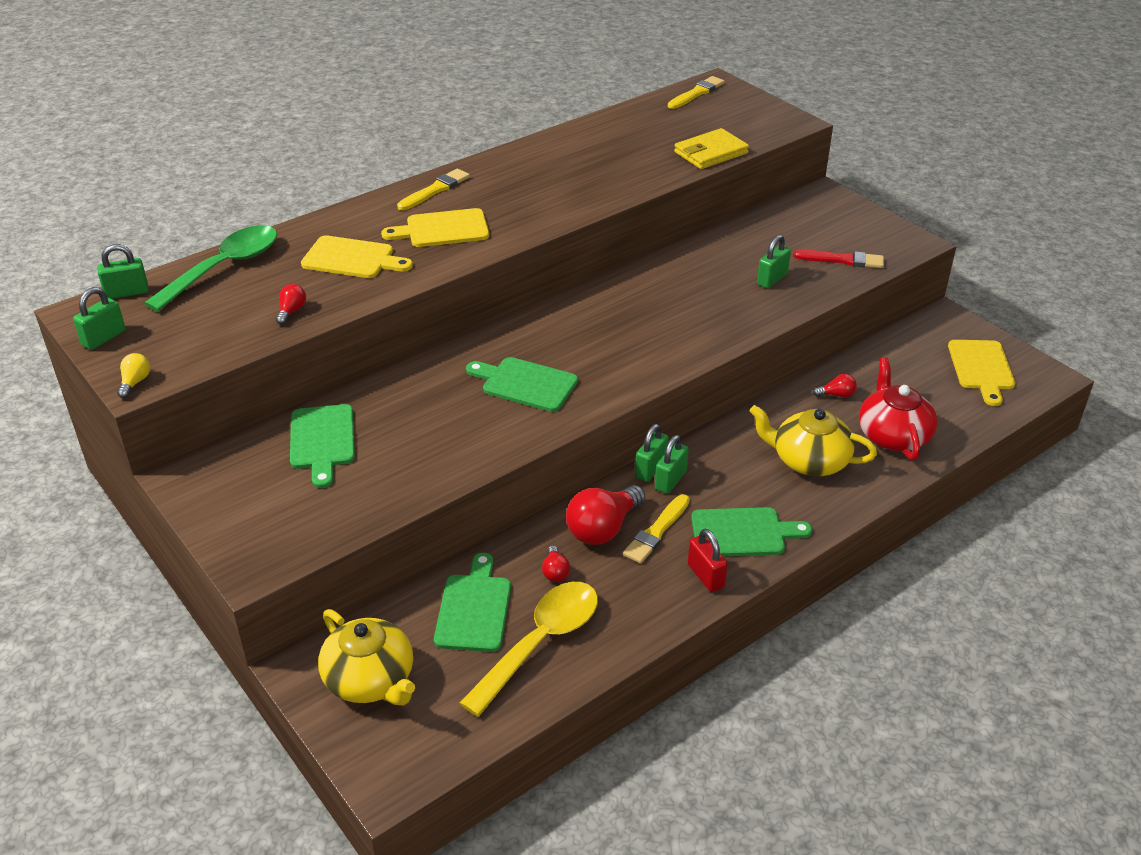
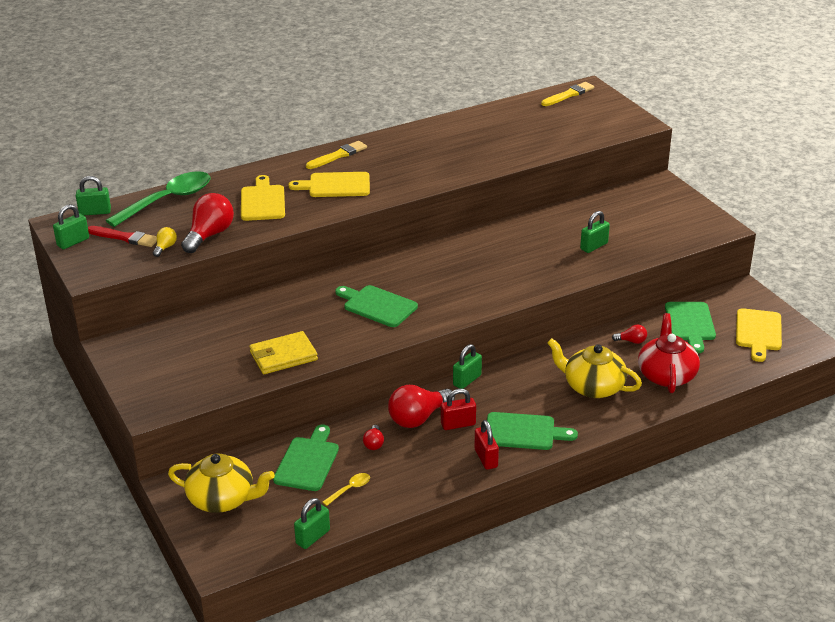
camera: 10 degrees right, 5 degrees down
yellow light bulb [117,353,150,398] -> yellow light bulb moved to [153,227,177,257]
red light bulb [276,284,306,325] -> red light bulb [181,193,234,253], size x2.08
green cutting board [290,404,355,488] -> green cutting board moved to [665,302,716,353]
yellow cutting board [301,235,413,278] -> yellow cutting board turned 120 degrees counterclockwise [241,175,285,221]
yellow teapot [318,609,415,706] -> yellow teapot turned 45 degrees counterclockwise [168,454,275,513]
yellow spoon [460,582,598,717] -> yellow spoon [322,473,370,506], size x0.41
yellow brush [623,494,690,564] -> red padlock [441,389,476,430]
green padlock [655,435,689,494] -> green padlock moved to [294,498,330,549]
yellow wallet [674,128,749,169] -> yellow wallet moved to [249,331,318,374]
red brush [793,250,884,268] -> red brush moved to [88,226,157,247]

